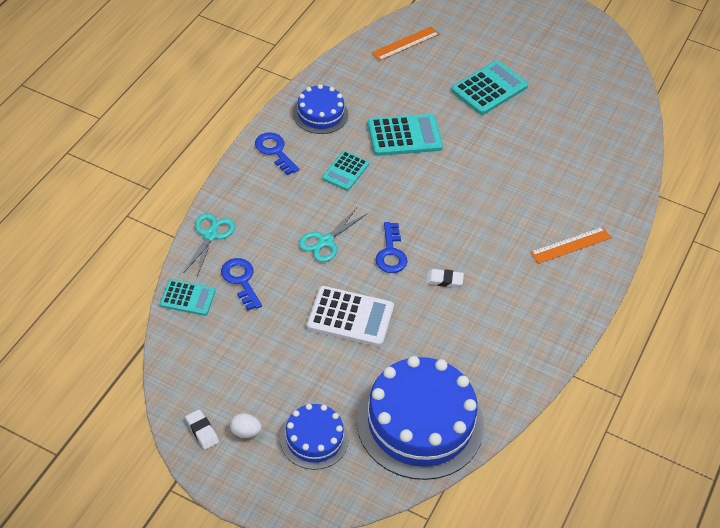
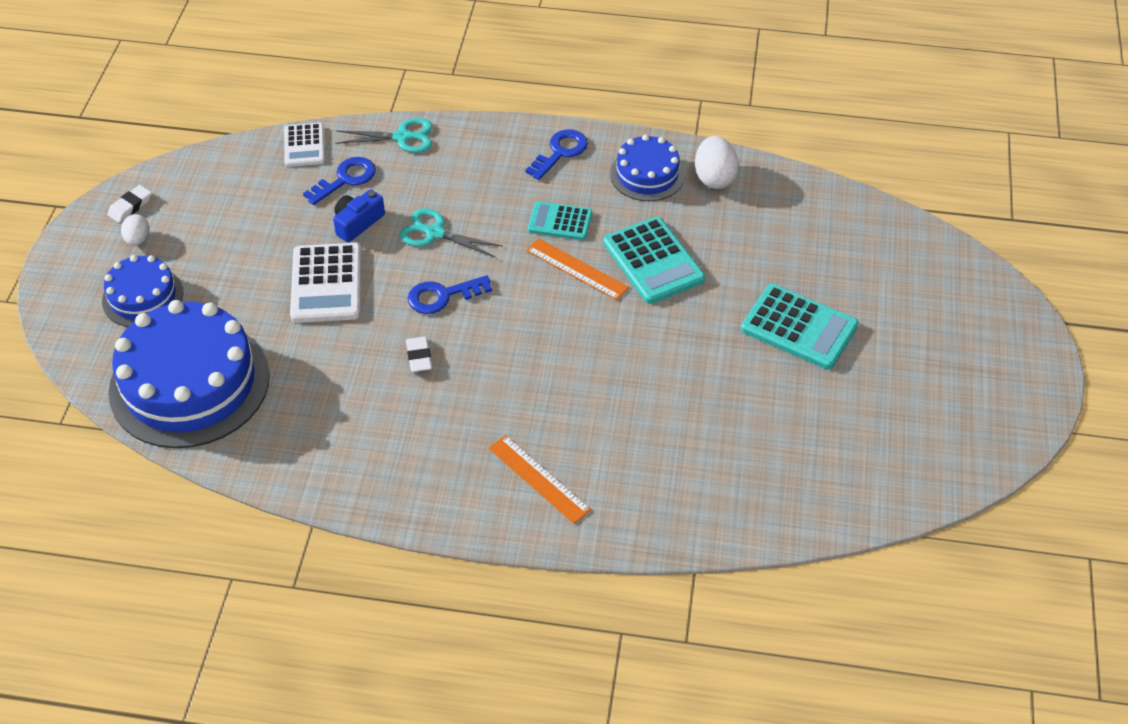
camera: 75 degrees right, 0 degrees up
turquoise calculator [160,279,215,316] -> white calculator [284,123,325,167]
orange ruler [372,26,440,61] -> orange ruler moved to [526,238,629,300]
none -> blue camera [333,189,385,243]
none -> white egg [695,136,739,189]

